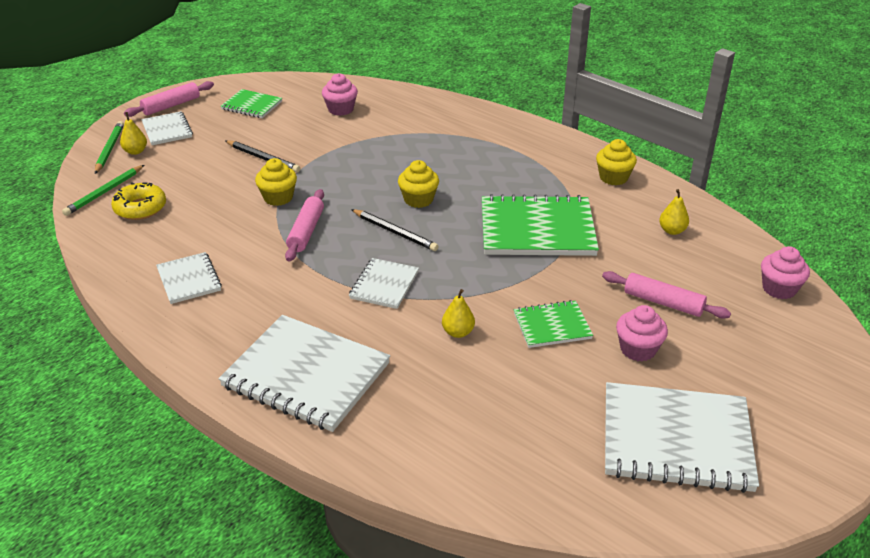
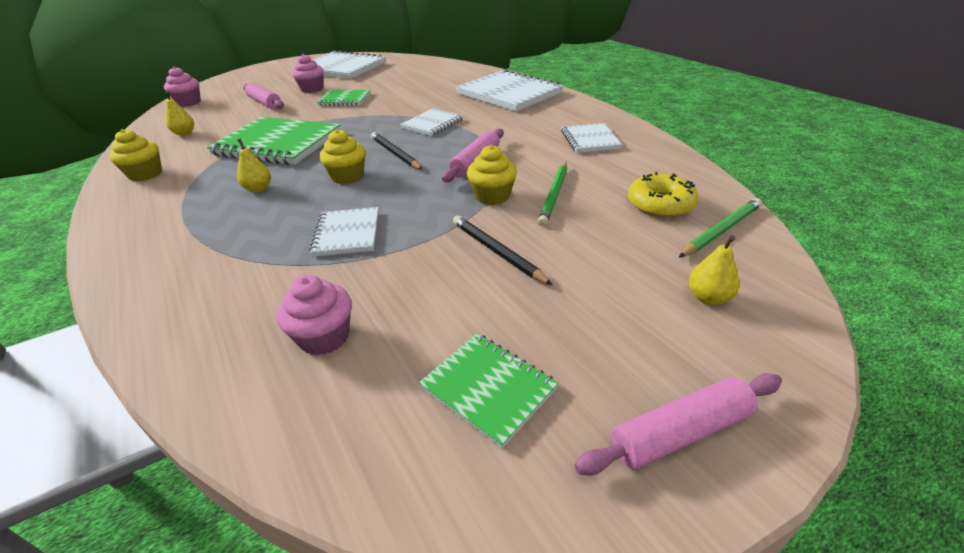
camera: 160 degrees left, 0 degrees up
green pencil [95,121,124,174] -> green pencil moved to [538,162,567,226]
white notebook [141,111,193,145] -> white notebook moved to [309,207,379,257]
yellow pear [442,289,475,338] -> yellow pear moved to [237,138,271,193]

